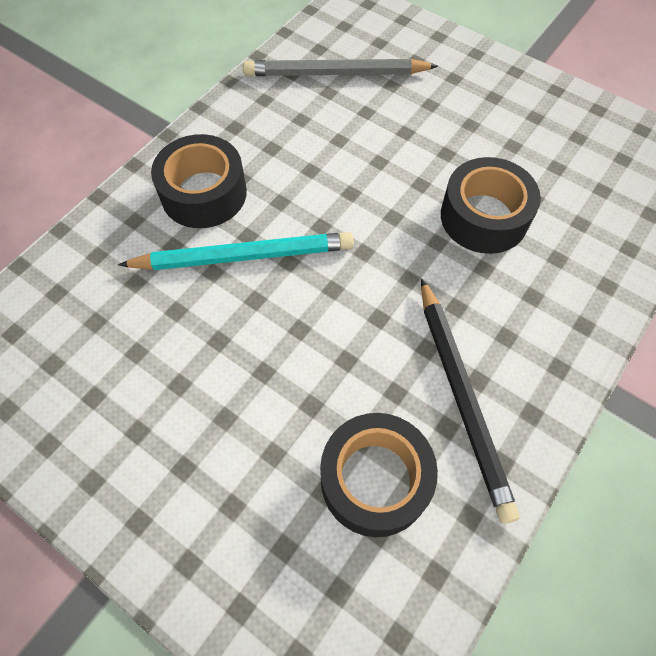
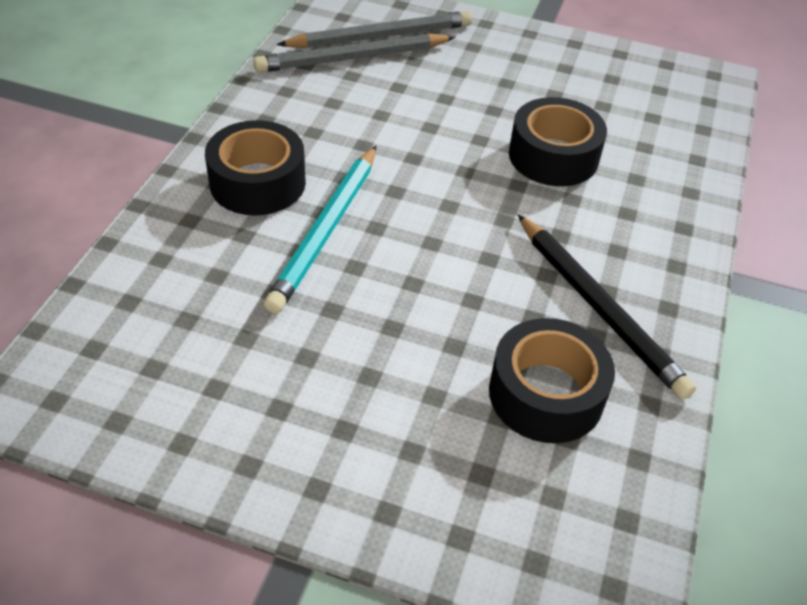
camera: 20 degrees left, 15 degrees down
turquoise pencil [118,232,354,270] -> turquoise pencil turned 135 degrees clockwise [264,146,376,314]
none -> grey pencil [277,11,472,48]

